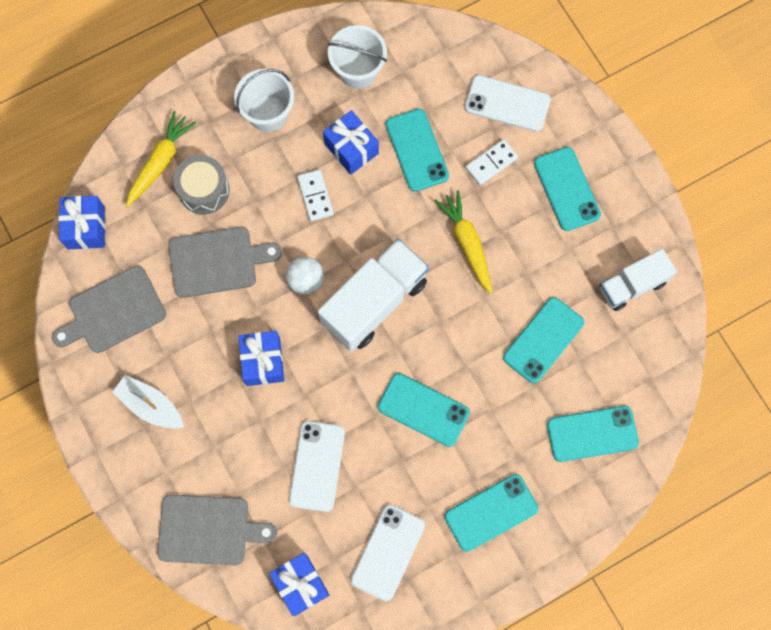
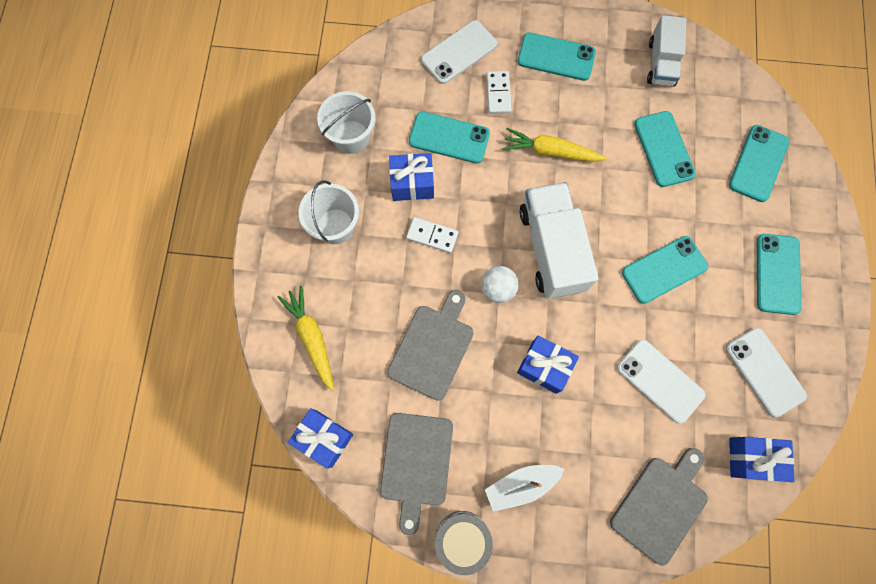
camera: 55 degrees left, 0 degrees up
grey drum [174,155,230,214] -> grey drum moved to [435,511,493,575]

